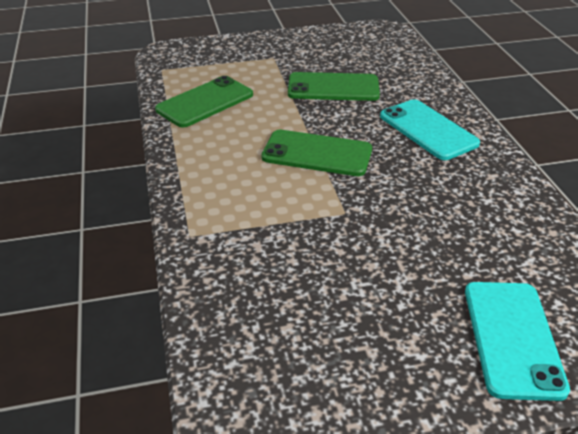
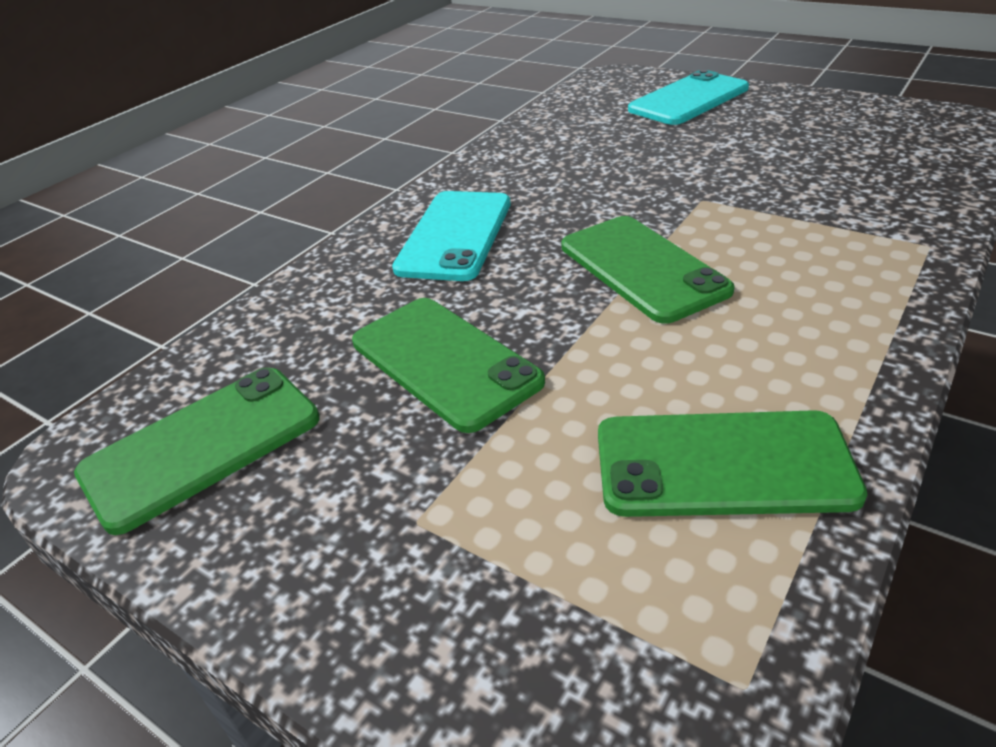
camera: 130 degrees left, 0 degrees up
none -> green phone [74,368,320,535]

